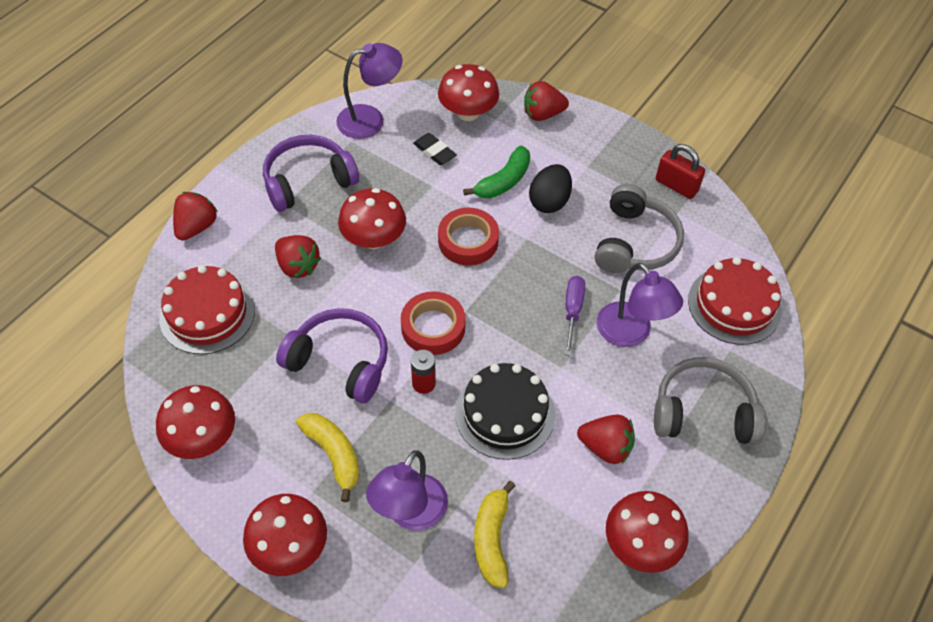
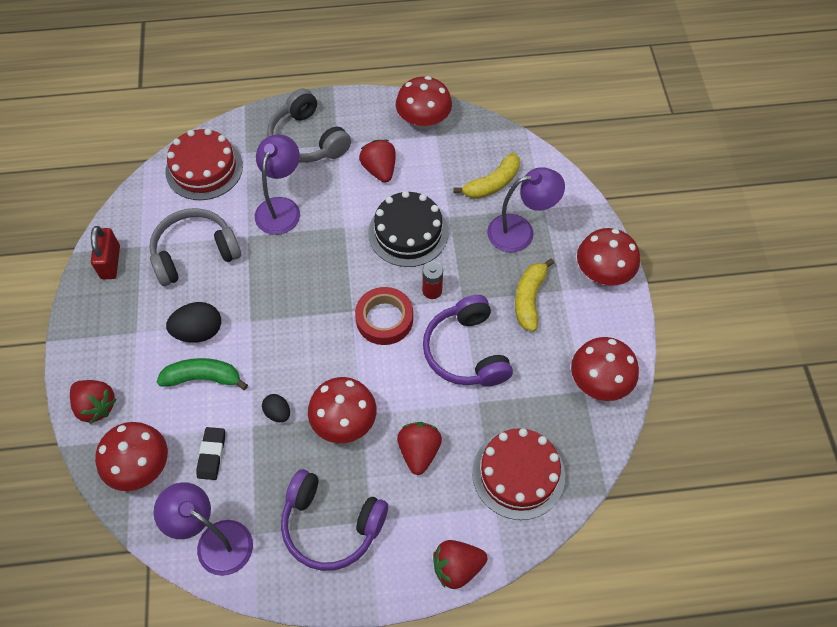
camera: 130 degrees left, 5 degrees up
red tape [438,208,499,266] -> none
purple screwdriver [565,276,585,356] -> none
none -> black egg [262,394,290,422]

